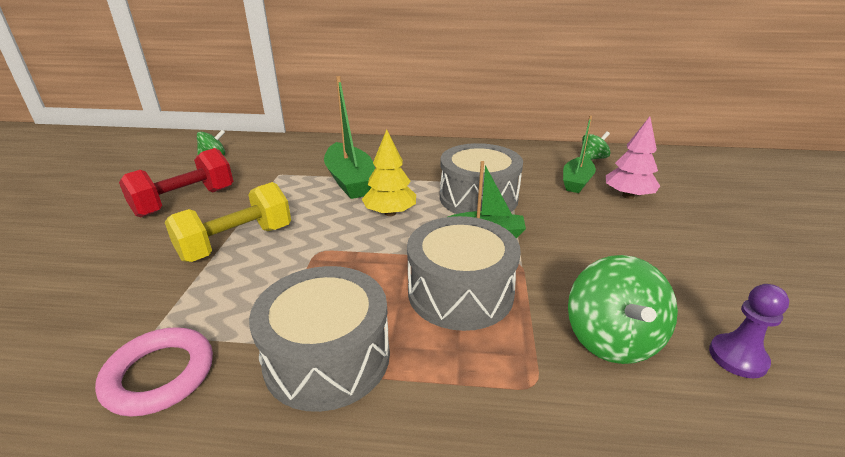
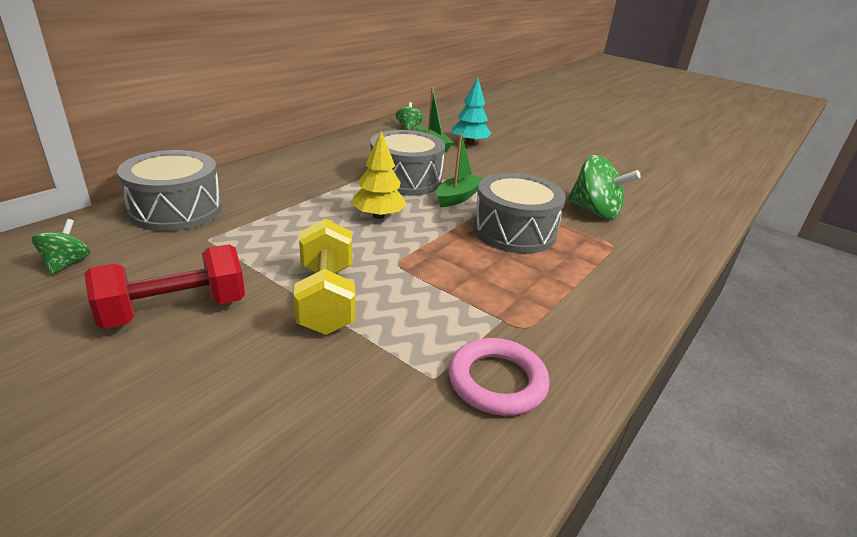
camera: 60 degrees left, 0 degrees up
red dumbbell [119,148,233,217] -> red dumbbell turned 75 degrees clockwise [84,244,245,329]
grey drum [249,266,390,412] -> grey drum moved to [117,150,222,231]
green boat [324,76,375,199] -> none
pink tree [606,116,660,199] -> turquoise tree [452,78,491,145]
purple pawn [709,284,789,378] -> none

